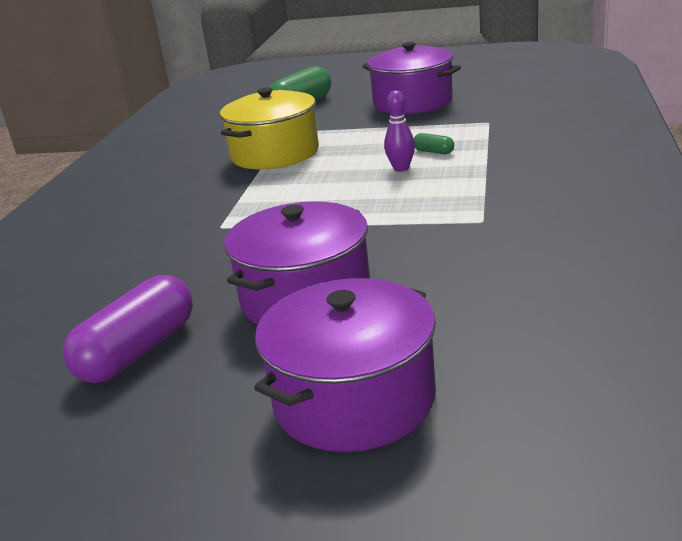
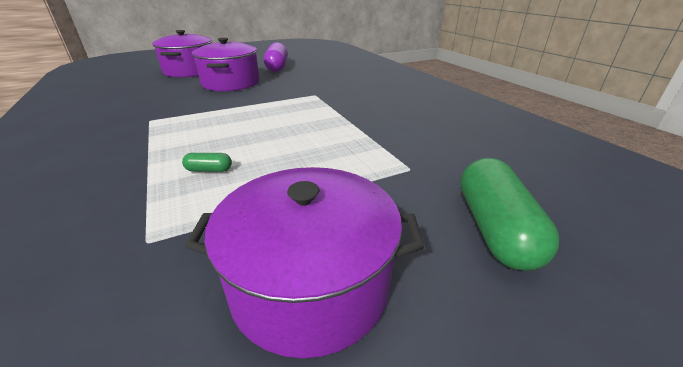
camera: 140 degrees right, 5 degrees up
yellow pot [220,87,319,169] -> none
purple bowling pin [384,90,415,172] -> none

